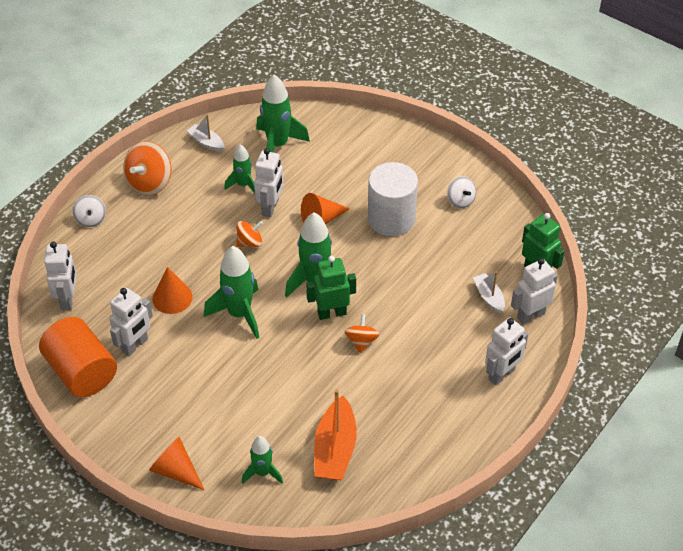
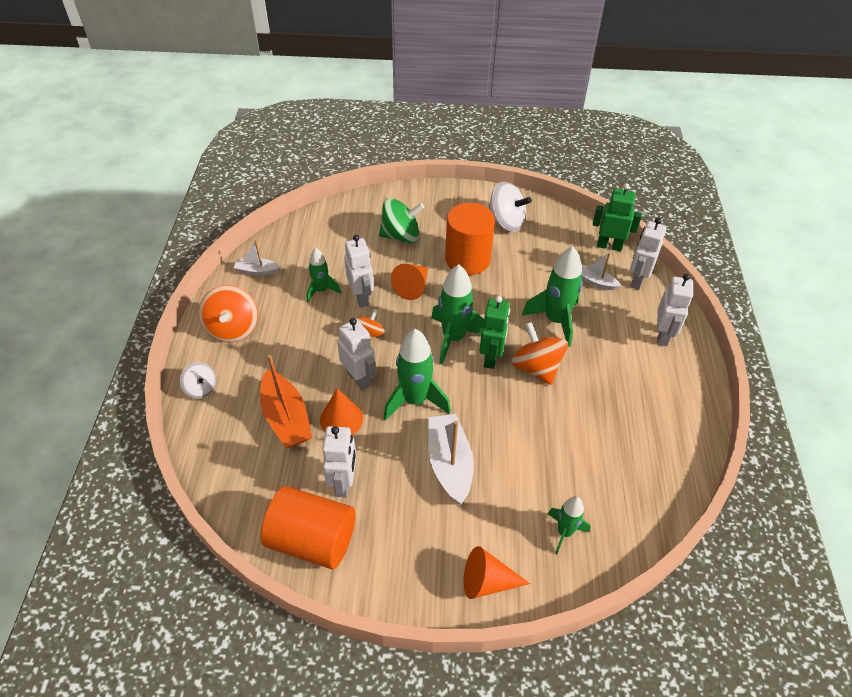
camera: 35 degrees left, 0 degrees up
white robot [44,242,77,310] -> white robot moved to [337,318,376,391]
green rocket [256,74,310,152] -> green rocket moved to [522,246,583,347]
green robot [306,256,356,320] -> green robot turned 150 degrees clockwise [480,296,510,369]
orange boat [314,389,357,480] -> orange boat moved to [260,355,312,448]
orange spinning top [344,314,380,353] -> orange spinning top [511,322,568,385], size x1.69
white cylinder [368,162,418,236] -> orange cylinder [445,203,495,275]
white spinning top [447,176,476,208] -> white spinning top [488,182,532,232], size x1.69
none -> green spinning top [379,198,424,243]
none -> white boat [428,414,474,504]

